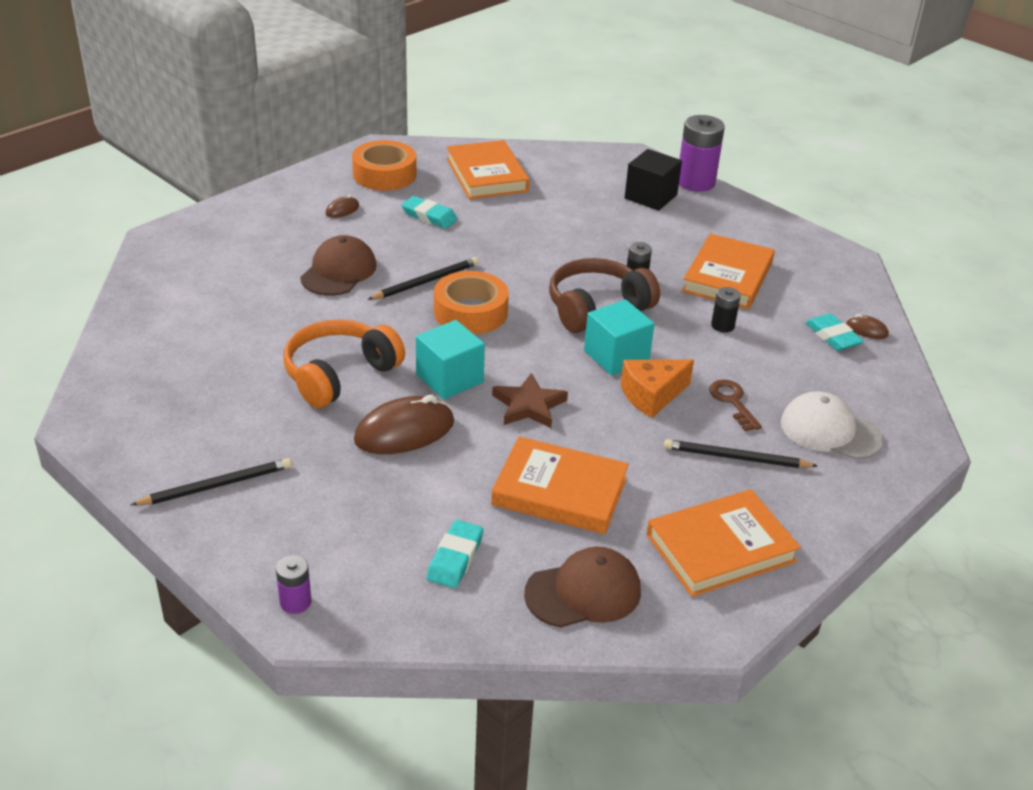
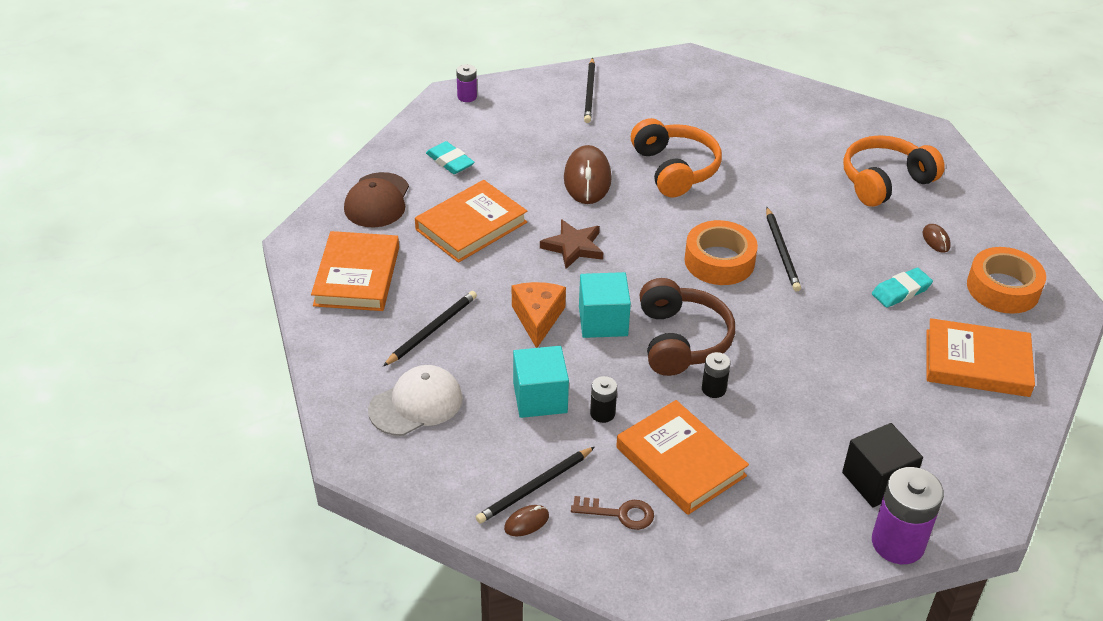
camera: 120 degrees right, 5 degrees up
brown cap [300,235,377,296] -> none
turquoise cube [416,320,485,399] -> turquoise cube moved to [513,346,569,418]
brown key [709,380,762,431] -> brown key moved to [571,496,654,530]
turquoise eraser [805,313,864,351] -> black pencil [476,447,595,524]
none -> orange headphones [843,135,945,207]

